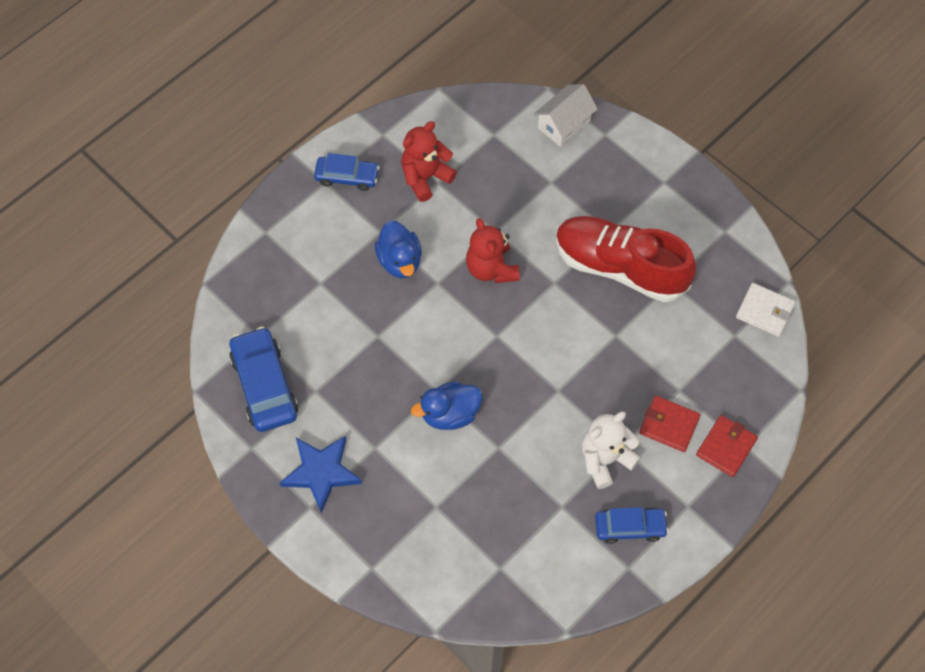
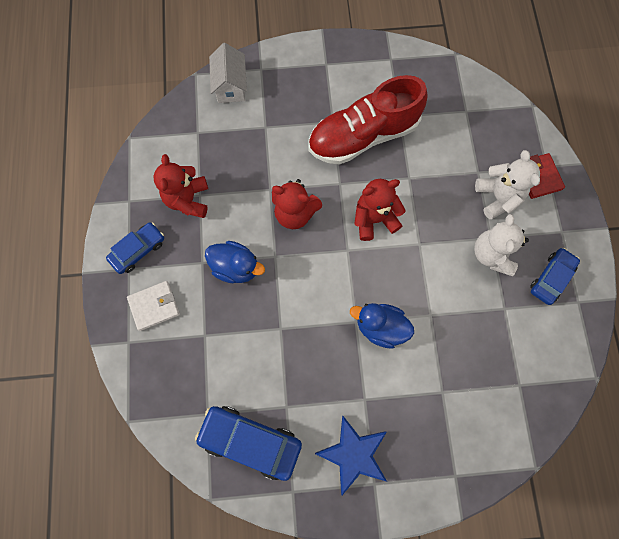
camera: 50 degrees left, 10 degrees up
blue duck [411,381,482,430] -> blue duck turned 90 degrees clockwise [350,303,414,349]
red wallet [639,396,700,452] -> white teddy bear [475,150,540,219]
white wallet [736,283,796,337] -> white wallet moved to [127,281,180,331]
none -> red teddy bear [354,179,406,241]

